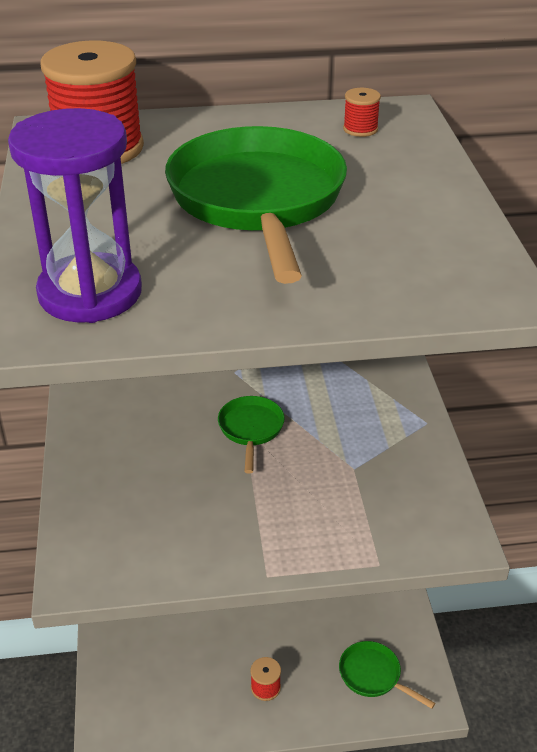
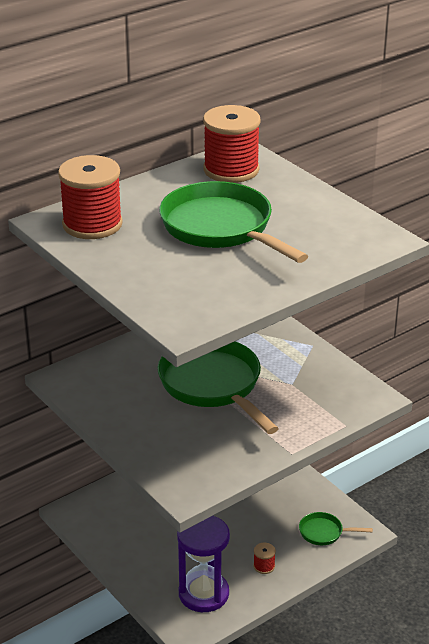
camera: 30 degrees left, 5 degrees down
purple hourglass [8,108,142,323] -> purple hourglass moved to [177,516,230,612]
green pan [218,396,285,474] -> green pan [158,341,279,434], size x2.22
red spool [343,88,381,137] -> red spool [203,105,261,183], size x2.46

